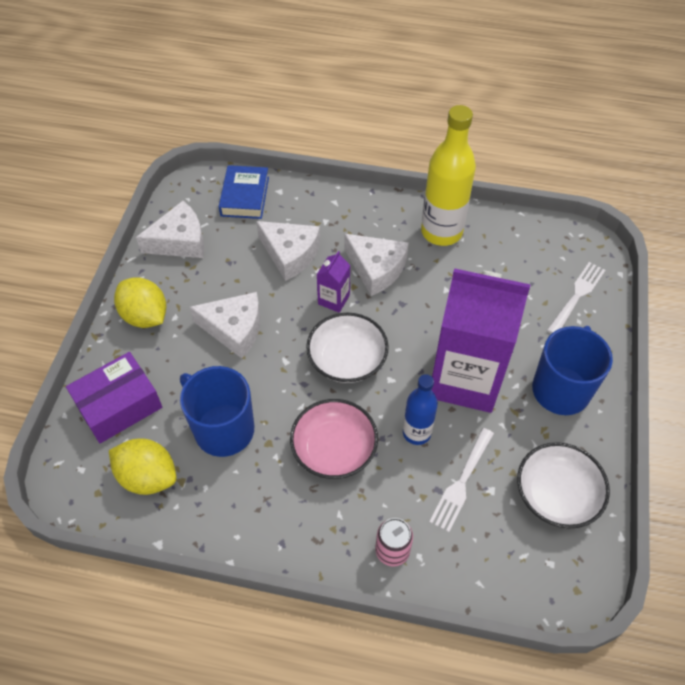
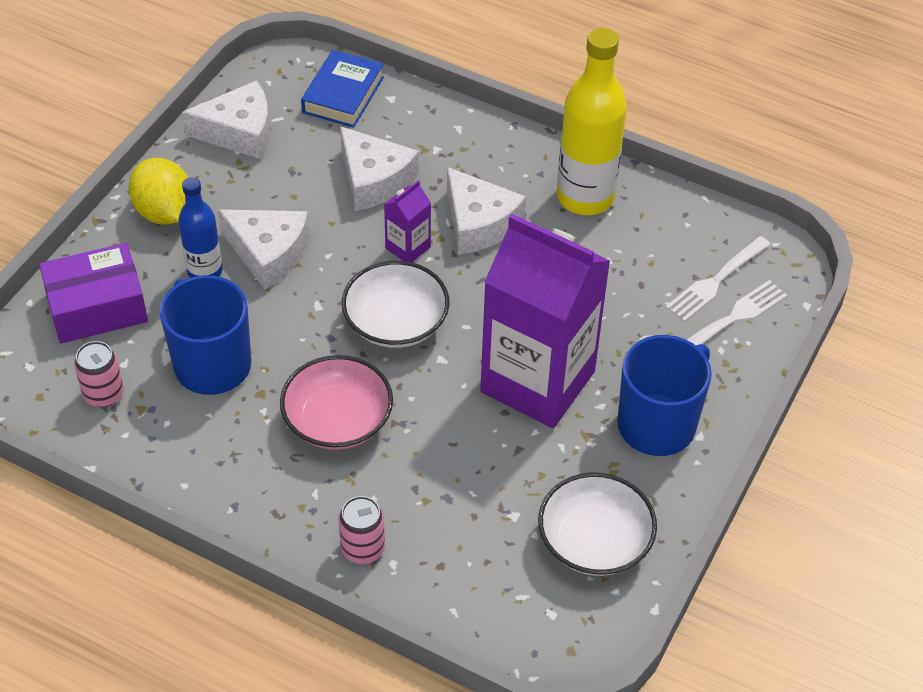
camera: 15 degrees right, 5 degrees down
yellow lemon [109,438,177,495] -> pink can [74,341,124,407]
blue bottle [403,374,438,445] -> blue bottle moved to [178,177,222,278]
white fork [429,428,494,532] -> white fork moved to [666,236,771,322]

